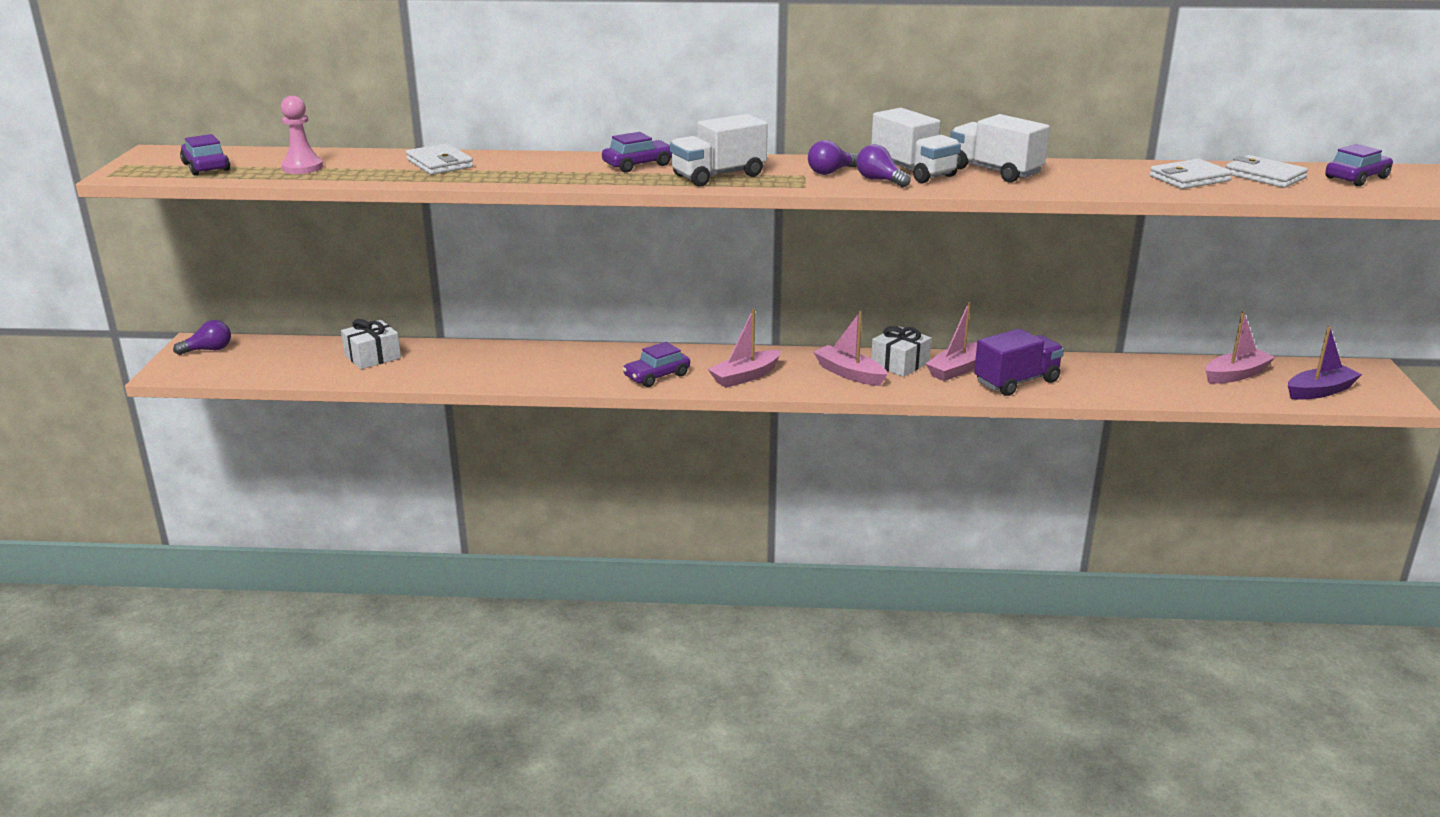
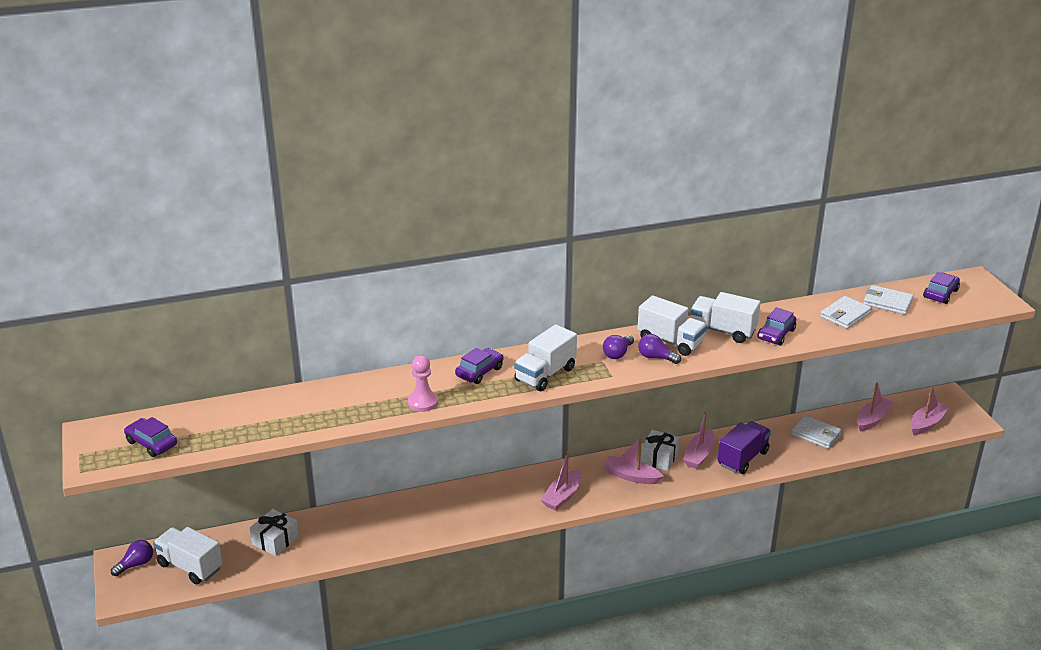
camera: 20 degrees left, 5 degrees up
pink pawn [281,96,323,174] -> pink pawn moved to [408,355,438,412]
white wallet [406,143,473,175] -> white wallet moved to [791,415,842,449]
purple car [623,342,690,387] -> purple car moved to [757,307,796,345]
purple boat [1288,326,1362,400] -> pink boat [911,387,950,435]
none -> white truck [153,527,223,584]

